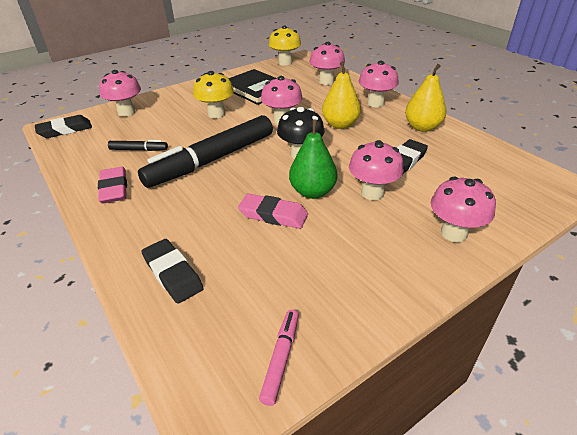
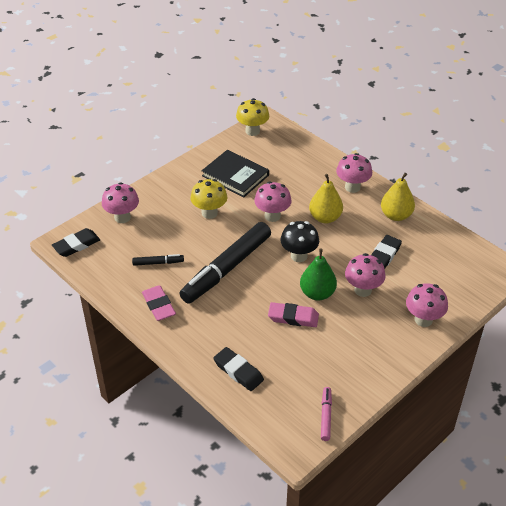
camera: 10 degrees left, 5 degrees up
pink mushroom [309,42,345,85] -> none

